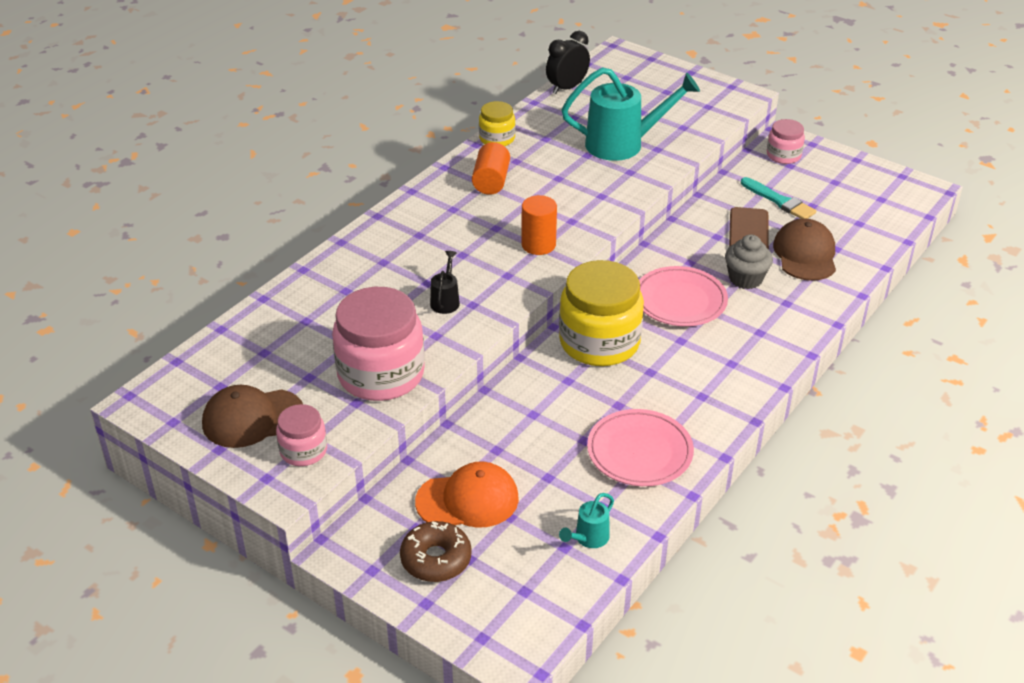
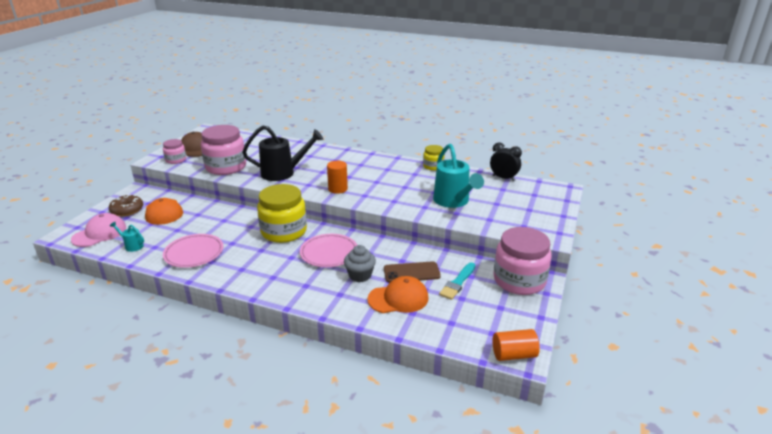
camera: 75 degrees right, 10 degrees down
black watering can [430,251,460,314] -> black watering can [242,126,323,181], size x2.21
orange cylinder [472,142,510,195] -> orange cylinder moved to [493,329,540,361]
pink jar [767,119,805,164] -> pink jar [493,227,552,295], size x1.95
brown cap [773,219,836,281] -> orange cap [368,276,429,313]
none -> pink cap [71,213,126,247]

